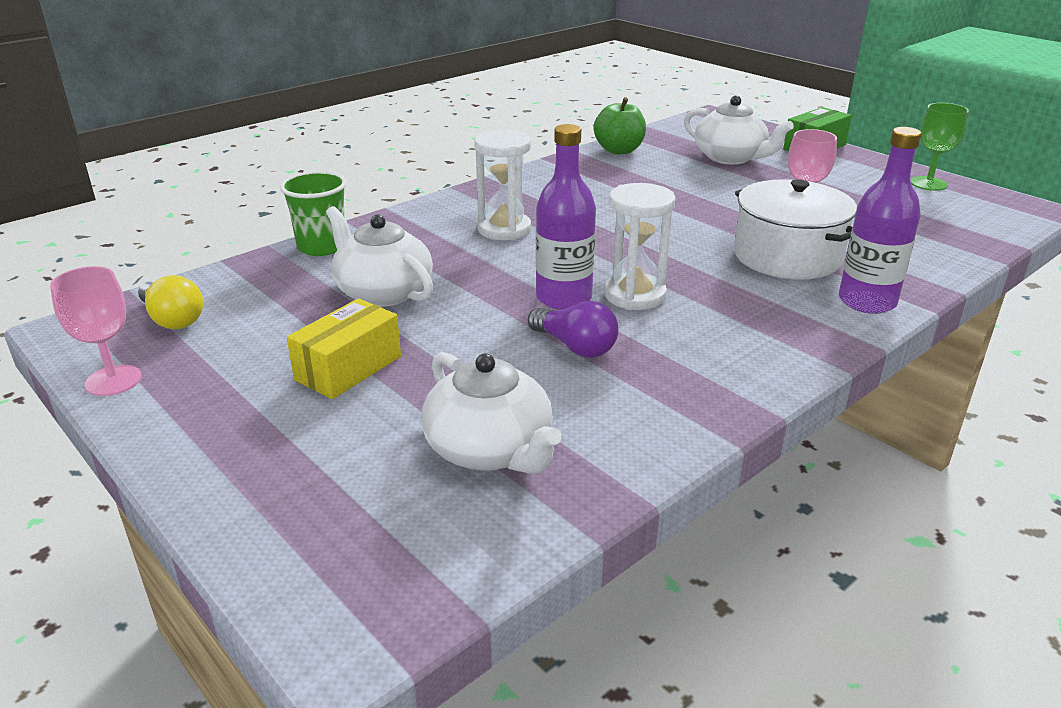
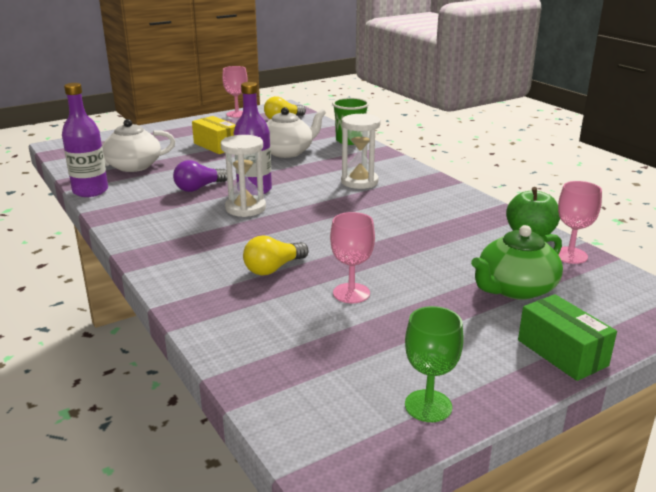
camera: 100 degrees right, 5 degrees down
white teapot [684,95,794,164] -> green teapot [471,225,563,300]
white pot [734,179,857,280] -> yellow light bulb [243,235,308,275]
purple bottle [839,127,922,314] -> purple bottle moved to [62,83,108,197]
none -> pink goblet [558,181,602,264]

